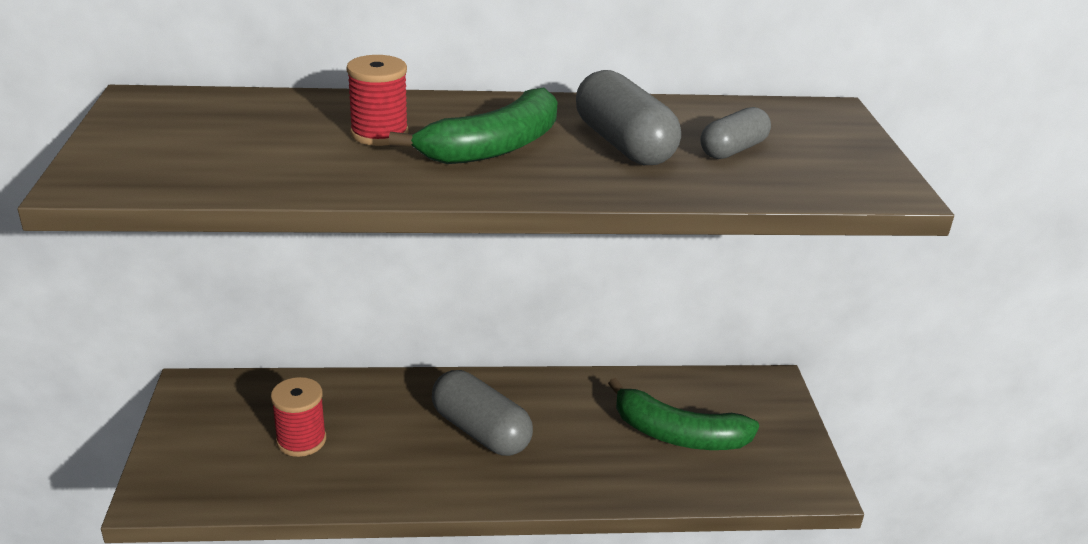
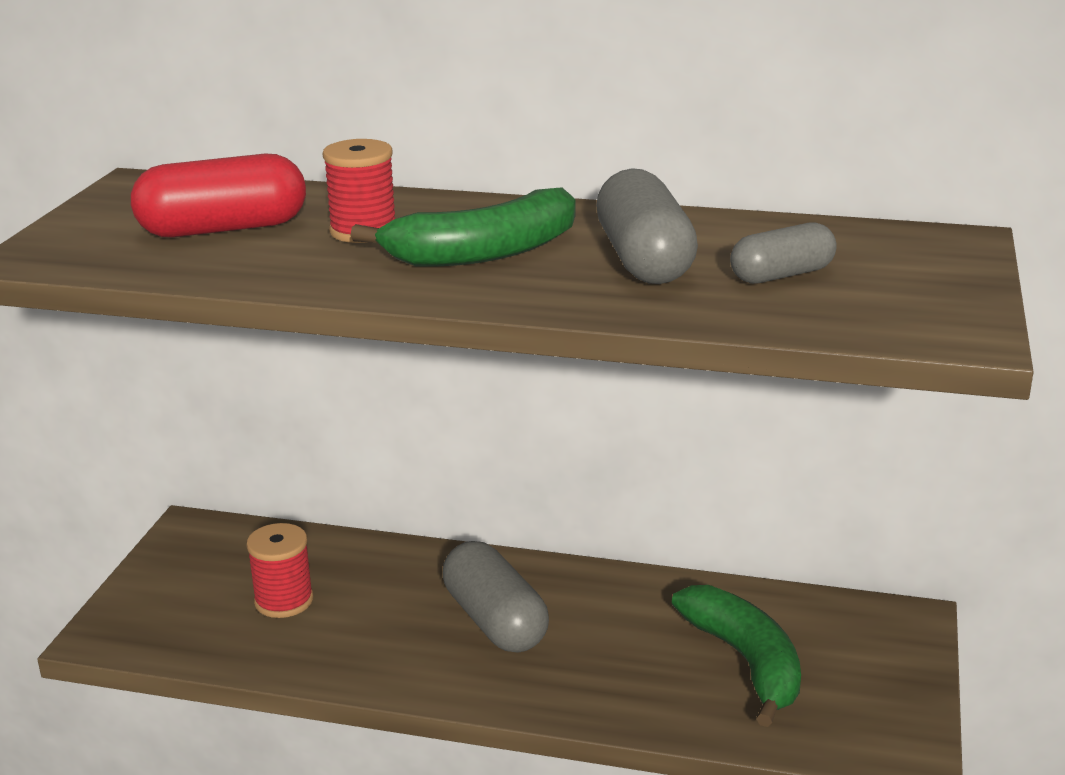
camera: 20 degrees right, 5 degrees down
green banana [608,378,759,450] -> green banana turned 150 degrees counterclockwise [672,585,801,727]
none -> red capsule [131,154,306,238]

